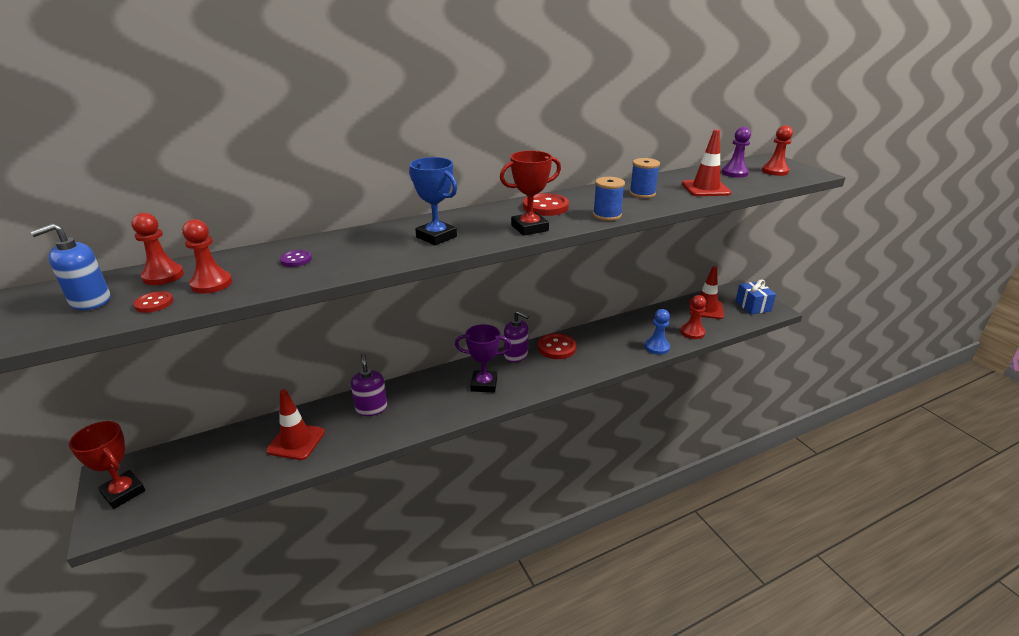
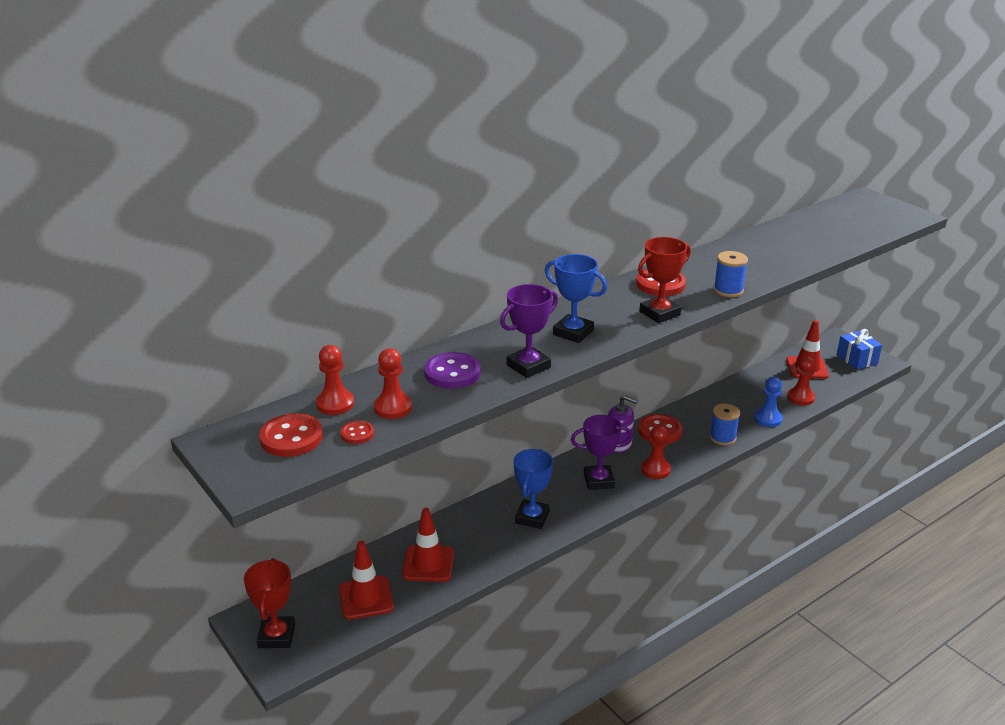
camera: 10 degrees left, 0 degrees up
blue soap dispenser [31,224,111,310] -> red button [259,413,323,457]
red trophy [69,421,145,509] -> red trophy turned 60 degrees clockwise [244,558,295,648]
purple button [280,250,312,267] -> purple button [424,352,481,389], size x1.84
purple soap dispenser [351,354,387,416] -> none
blue spool [629,158,660,198] -> blue spool moved to [710,404,740,446]
red traffic cone [682,129,731,196] -> red traffic cone moved to [339,541,394,620]
purple pawn [722,127,751,178] -> none
red pawn [762,125,793,176] -> red pawn moved to [641,425,671,479]
none -> purple trophy [500,284,558,378]
none -> blue trophy [513,449,553,529]

